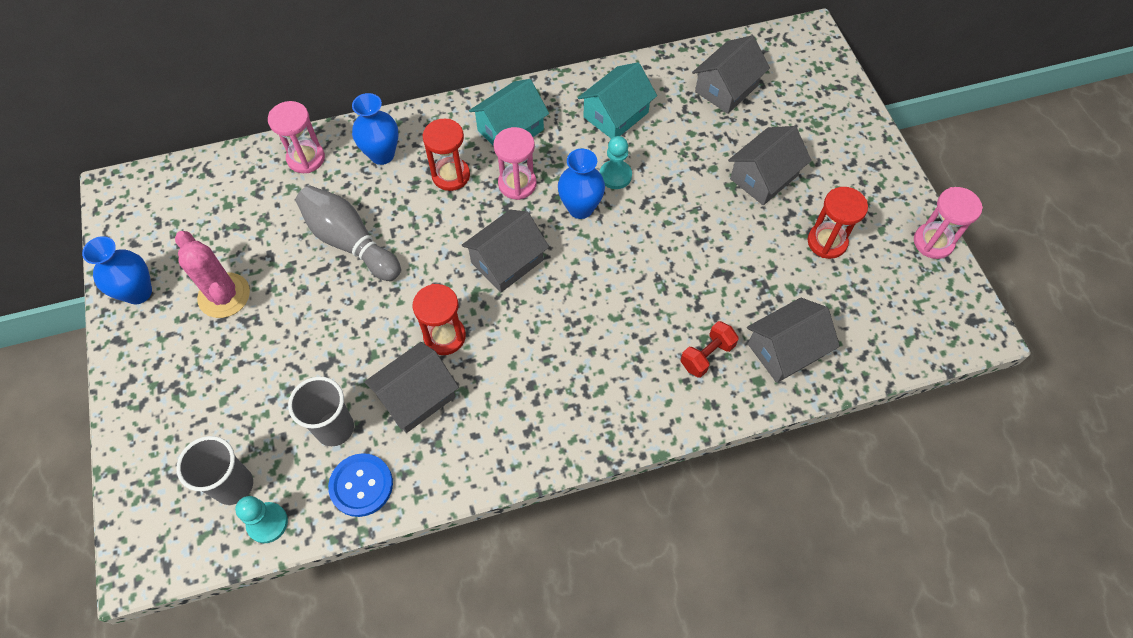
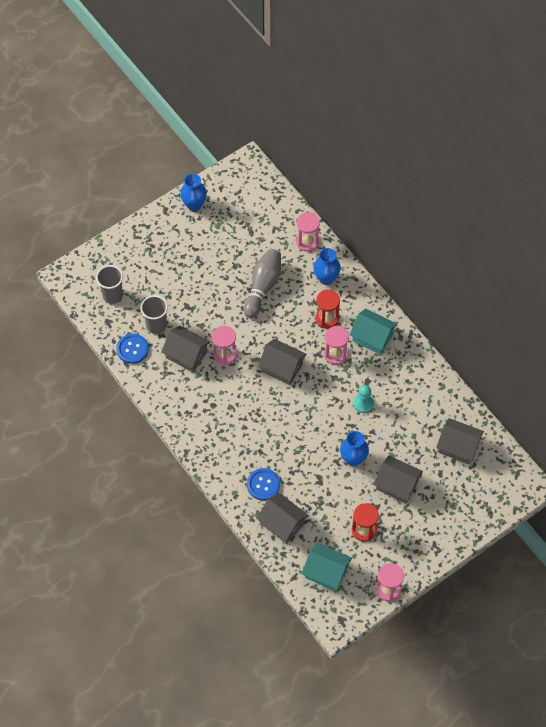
camera: 70 degrees right, 0 degrees up
pink cactus [175,231,250,318] -> none
turquoise pawn [235,496,288,543] -> none
red hourglass [413,284,466,355] -> pink hourglass [212,326,237,365]
blue vase [558,149,605,219] -> blue vase moved to [340,431,369,466]
turquoise house [578,62,657,139] -> turquoise house moved to [302,543,352,591]
red dumbbell [681,321,739,378] -> blue button [247,468,280,500]

